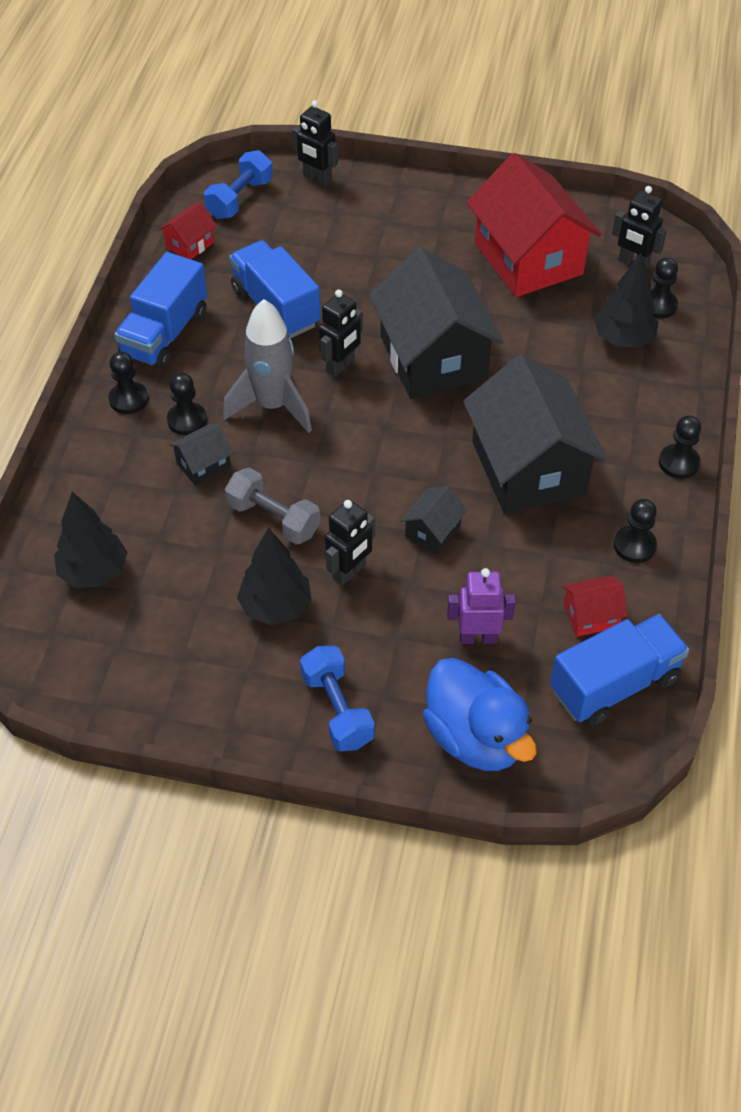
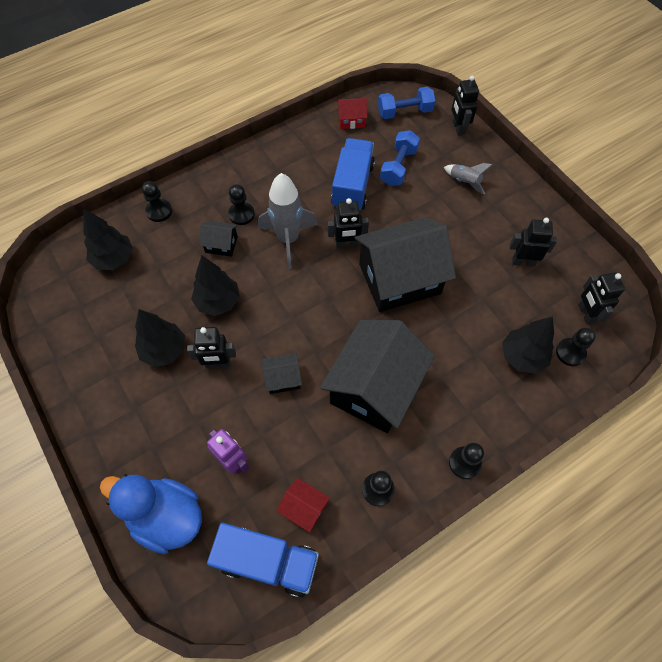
camera: 45 degrees right, 10 degrees up
black pawn [109,352,148,414] -> black pawn moved to [142,181,172,222]
blue truck [114,252,207,369] -> none
grey dumbbell [225,468,320,544] -> black tree [191,255,240,316]
blue dumbbell [300,646,375,751] -> blue dumbbell moved to [380,130,420,186]
black house [369,247,504,399] -> black house turned 45 degrees clockwise [355,217,456,312]
blue duck [423,658,537,771] -> blue duck turned 105 degrees clockwise [100,474,202,554]
red house [467,153,601,297] -> black robot [510,218,557,267]
none -> grey rocket [444,163,493,195]

